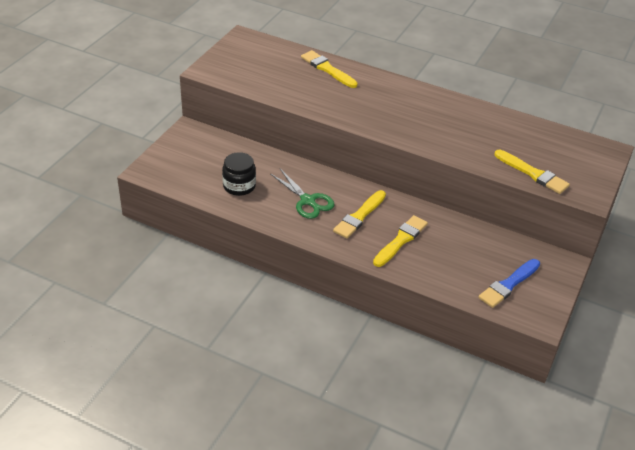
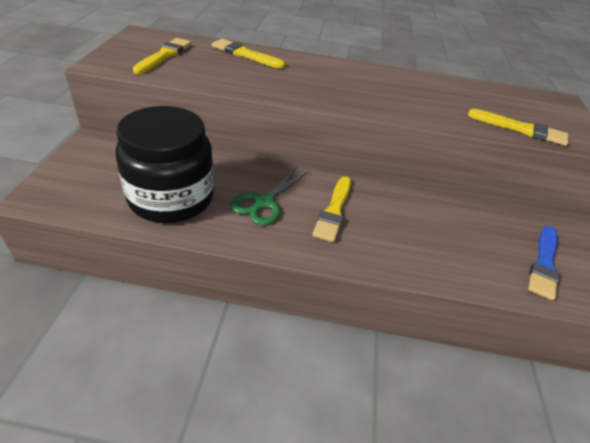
camera: 20 degrees left, 0 degrees up
black jar [222,152,256,196] -> black jar [115,106,214,223], size x1.95
green scissors [271,169,335,219] -> green scissors turned 90 degrees clockwise [231,167,309,225]
yellow brush [373,215,428,267] -> yellow brush moved to [133,38,192,74]

